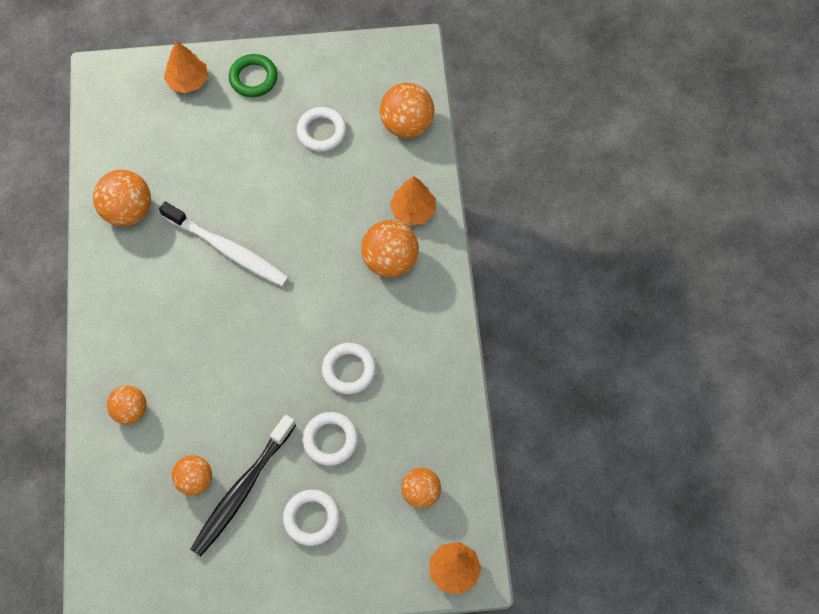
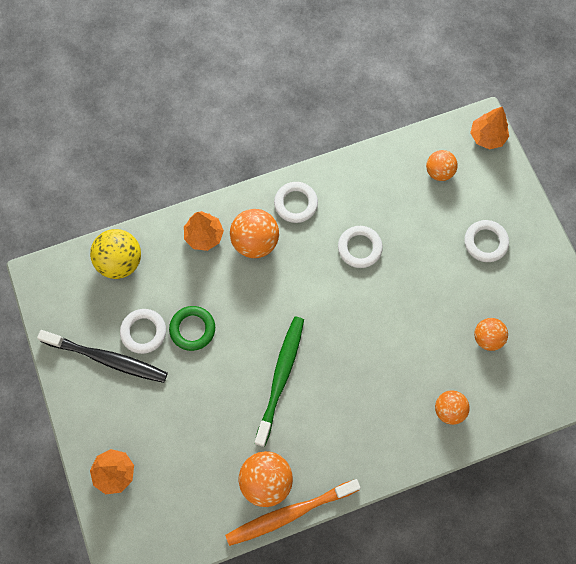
camera: 105 degrees left, 5 degrees up
white toothbrush [159,202,289,287] -> green toothbrush [255,316,304,447]
black toothbrush [191,415,296,556] -> black toothbrush moved to [37,330,168,383]
green ring [229,54,278,97] -> green ring moved to [169,306,215,351]
white ring [303,412,358,466] -> white ring moved to [274,182,318,223]
orange ball [380,83,434,138] -> yellow ball [90,229,141,279]
none -> orange toothbrush [225,479,361,546]

